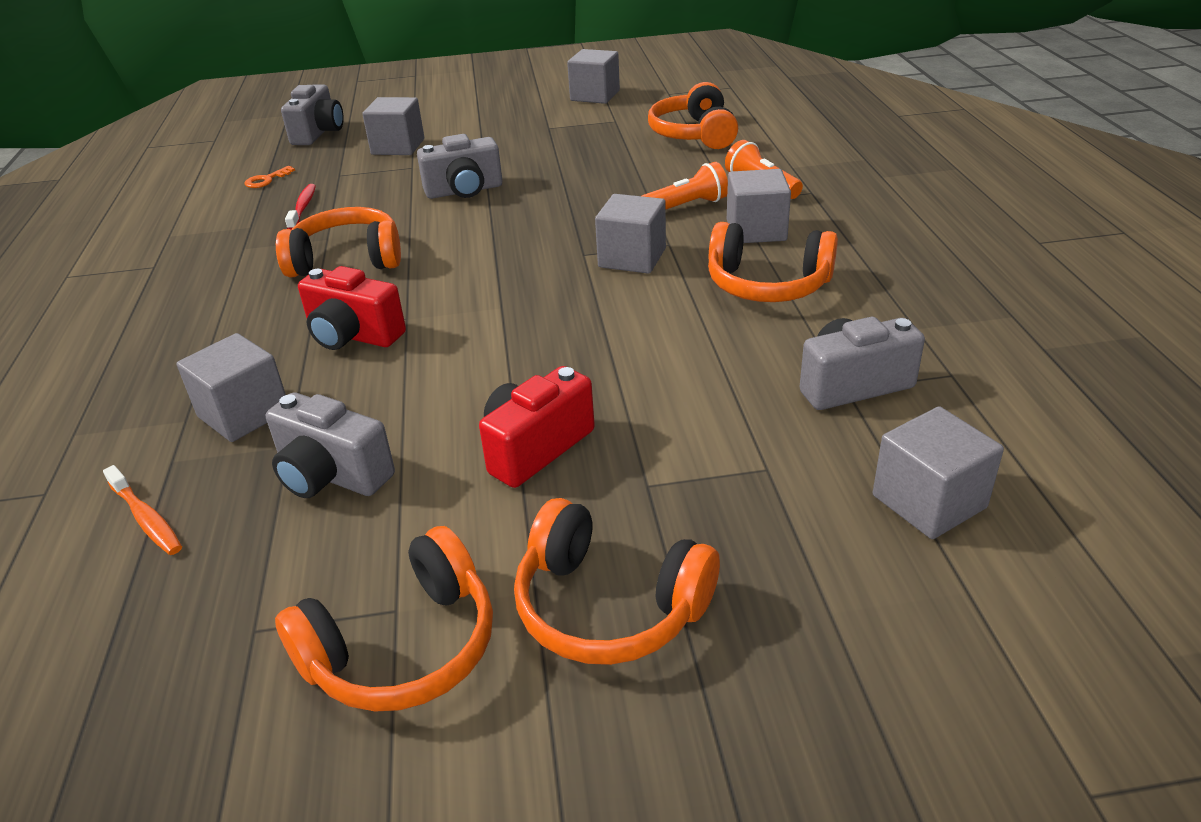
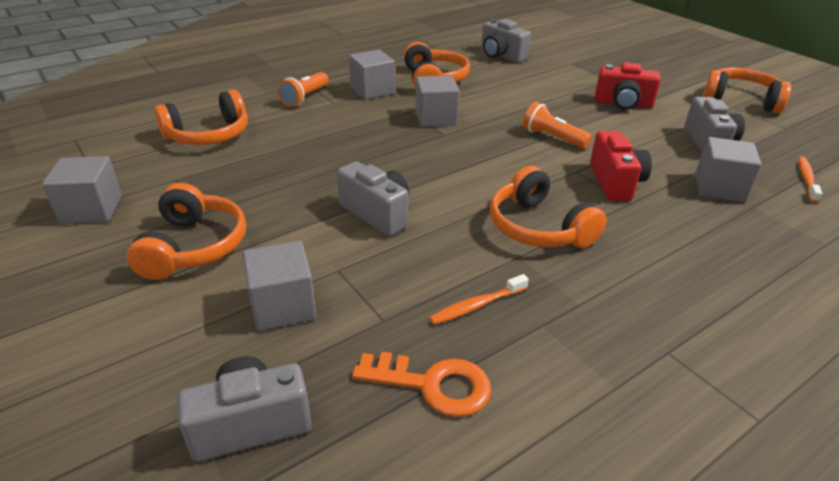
camera: 120 degrees left, 0 degrees up
orange key [244,166,295,188] -> orange key [352,351,491,417], size x1.80
red toothbrush [285,184,316,229] -> orange toothbrush [429,274,529,325]
orange headphones [514,498,720,665] -> orange headphones moved to [126,183,246,280]
orange flashlight [642,162,728,209] -> orange flashlight moved to [523,102,592,149]
grey cube [873,406,1004,539] -> none

